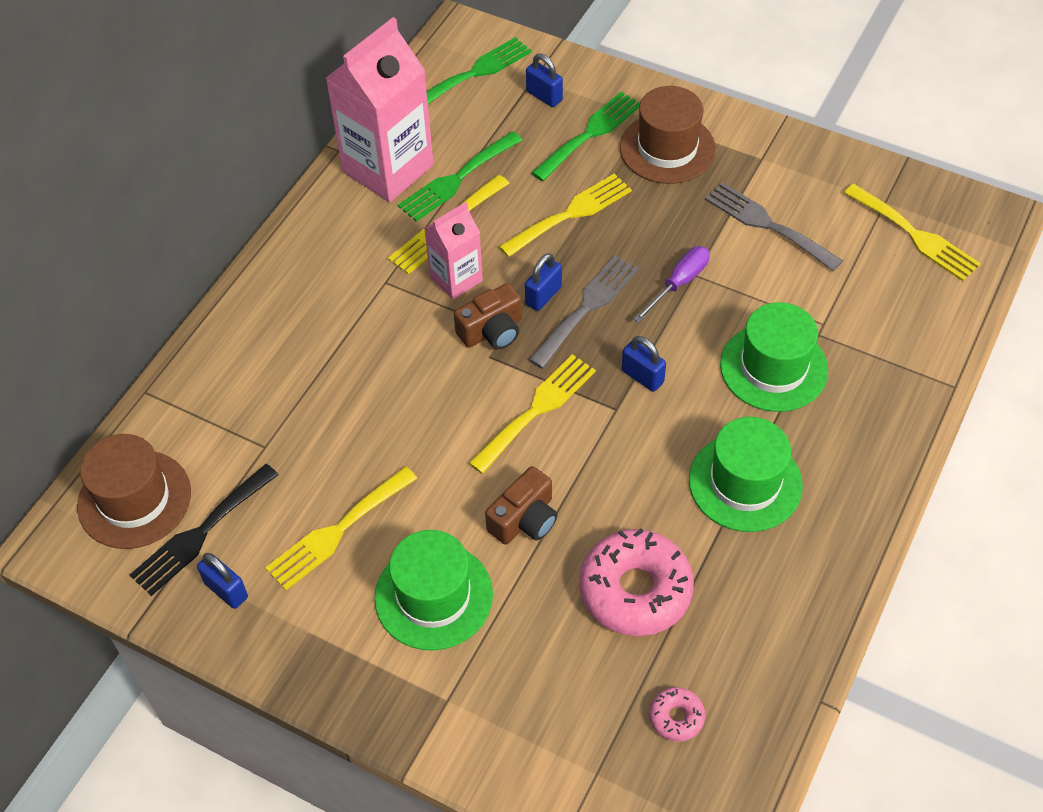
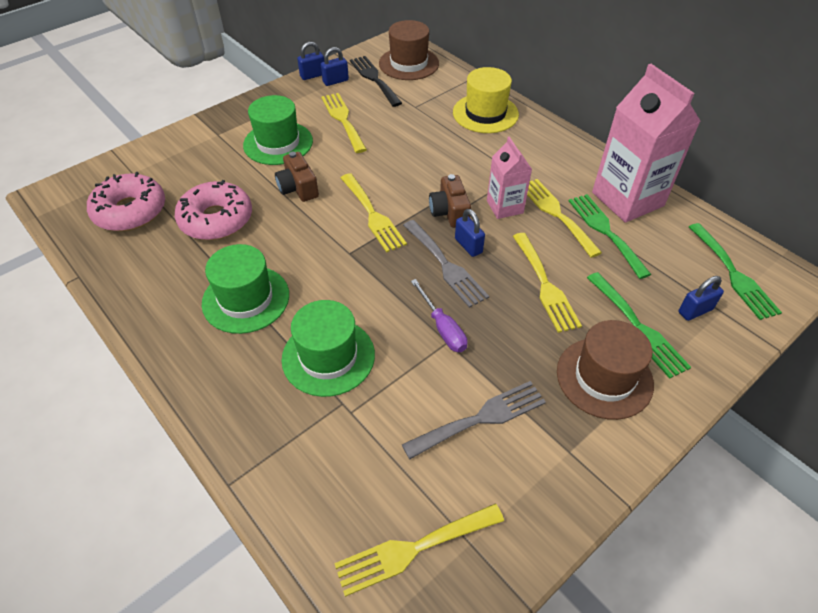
camera: 110 degrees right, 5 degrees down
blue padlock [622,336,666,392] -> blue padlock moved to [297,42,324,80]
pink donut [649,687,705,742] -> pink donut [87,172,165,231], size x2.15
none -> yellow hat [453,67,519,133]

